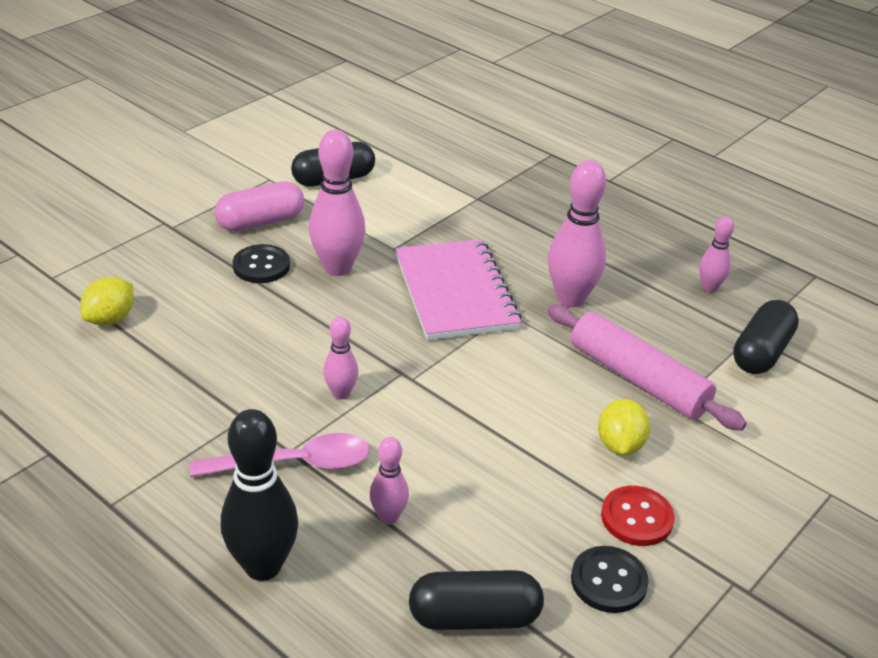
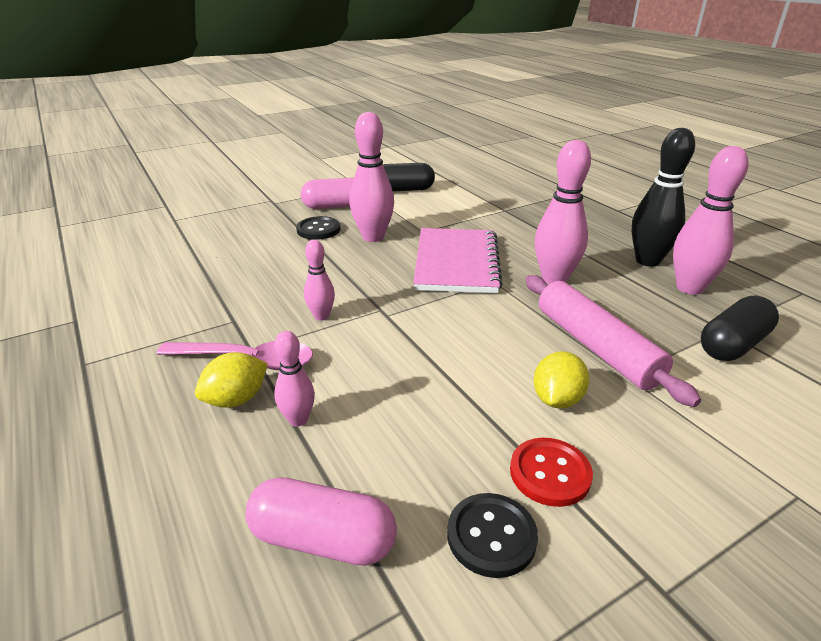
camera: 20 degrees right, 5 degrees down
yellow lemon [80,277,134,326] -> yellow lemon moved to [195,352,268,408]
black bowling pin [221,409,298,581] -> black bowling pin moved to [632,128,695,267]
black capsule [409,570,544,630] -> pink capsule [245,477,397,566]
pink bowling pin [699,216,734,292] -> pink bowling pin [673,146,748,295], size x1.83

